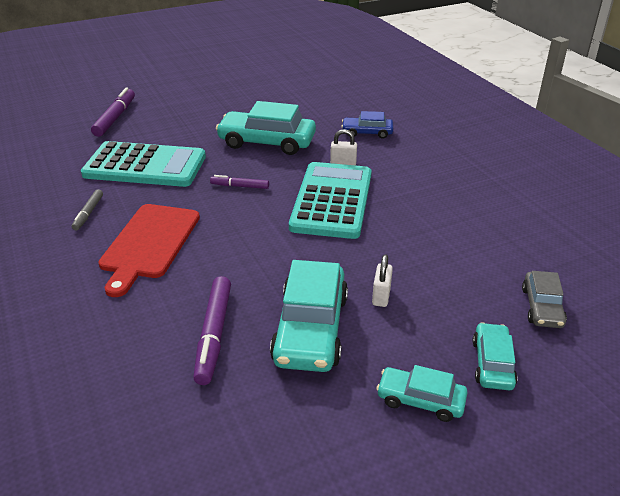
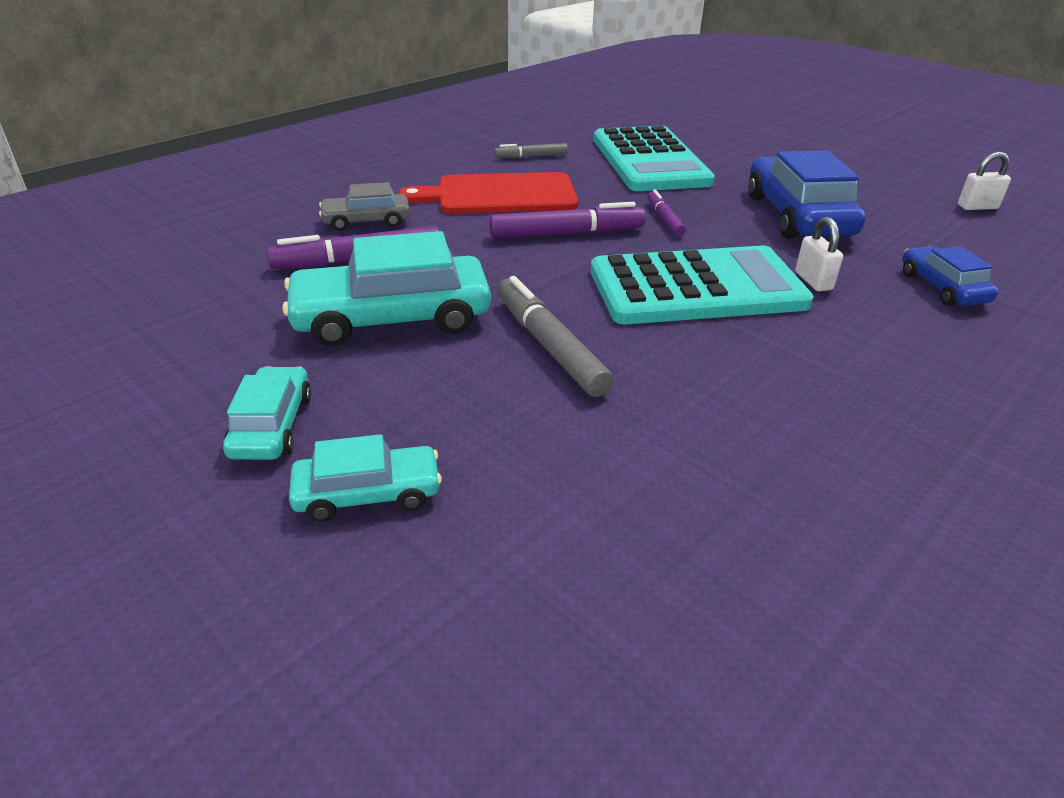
camera: 70 degrees right, 0 degrees up
purple marker [91,88,135,137] -> purple marker moved to [489,202,646,238]
turquoise car [216,101,316,155] -> blue car [748,151,866,239]
white padlock [372,254,393,307] -> white padlock moved to [958,152,1011,210]
grey car [522,271,567,328] -> grey car moved to [319,182,410,231]
none -> grey marker [498,276,613,397]

